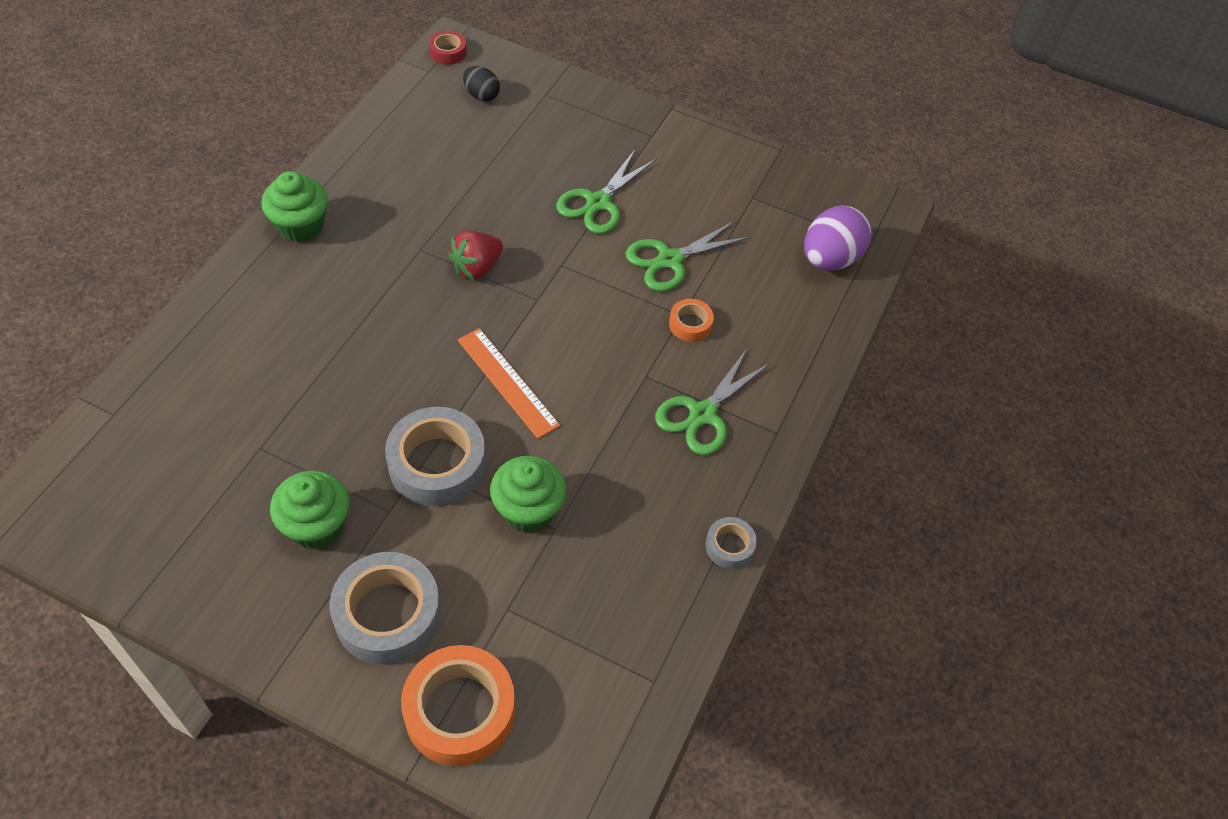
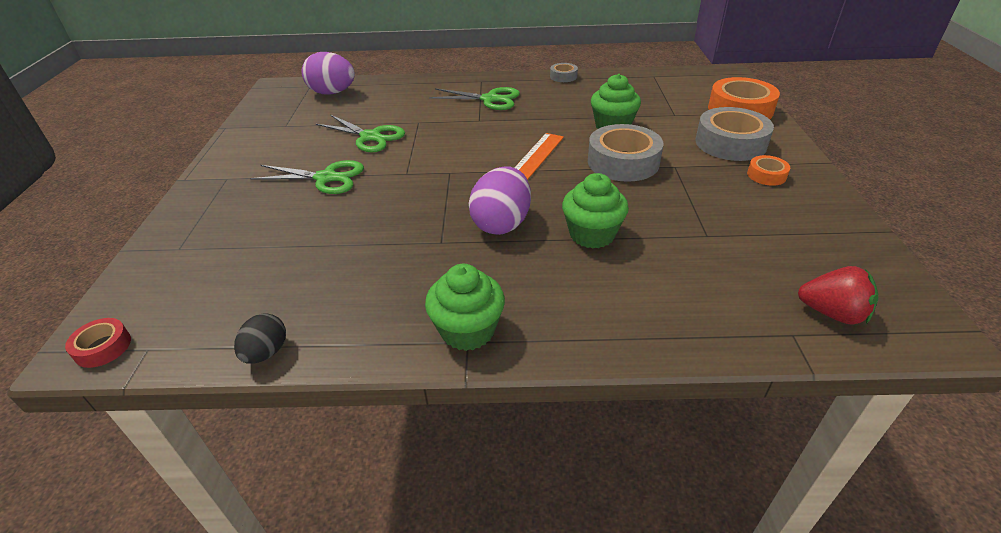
camera: 110 degrees left, 15 degrees down
green cupcake [270,470,349,549] -> green cupcake moved to [562,173,629,249]
red strawberry [448,230,503,280] -> red strawberry moved to [798,266,878,325]
black egg [463,66,500,102] -> black egg moved to [234,313,286,364]
orange tape [669,299,714,342] -> orange tape moved to [747,155,790,186]
none -> purple egg [468,166,531,235]

